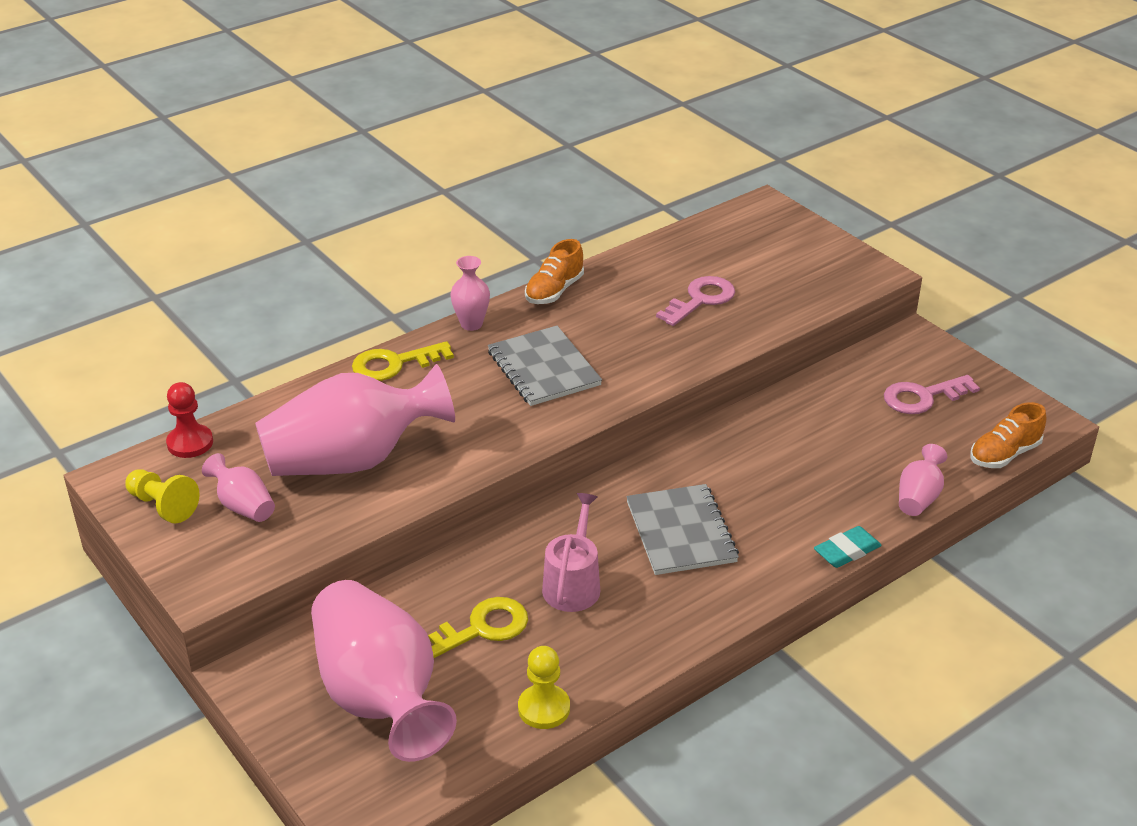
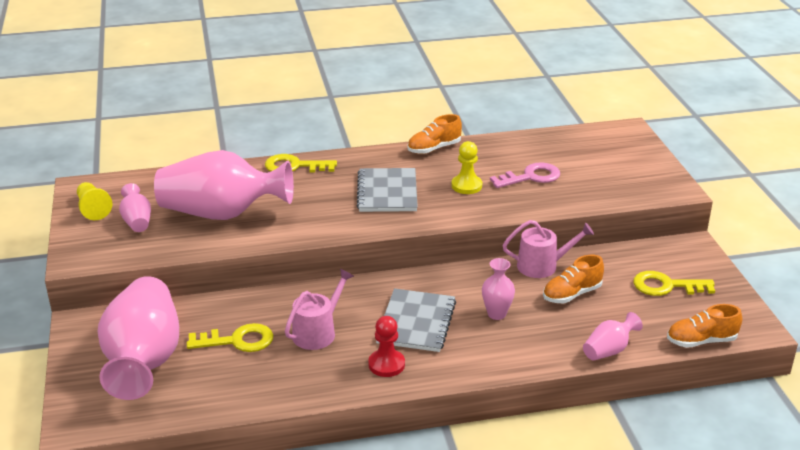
camera: 25 degrees right, 5 degrees down
red pawn [166,382,213,458] -> red pawn moved to [368,316,405,377]
pink vase [450,256,490,331] -> pink vase moved to [482,258,515,320]
yellow pawn [518,646,570,729] -> yellow pawn moved to [451,141,482,194]
turquoise eraser [814,526,882,568] -> none
pink key [884,375,980,414] -> yellow key [633,271,715,296]
none -> pink watering can [503,220,594,278]
none -> orange shoe [543,255,604,303]

